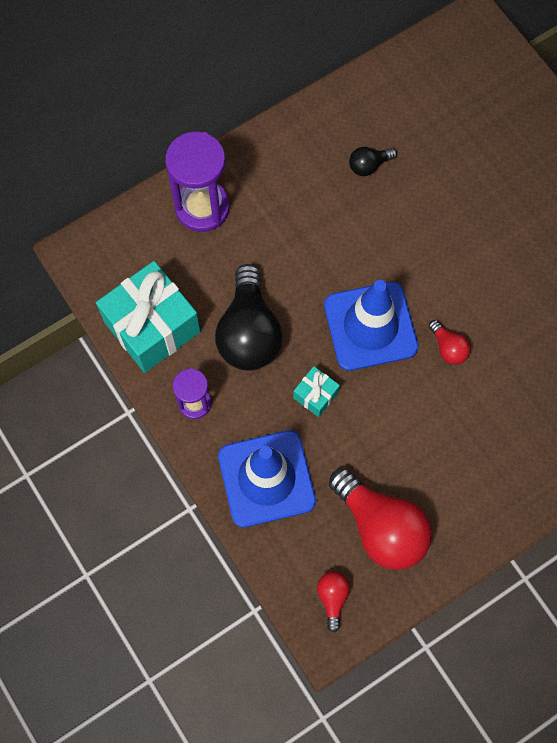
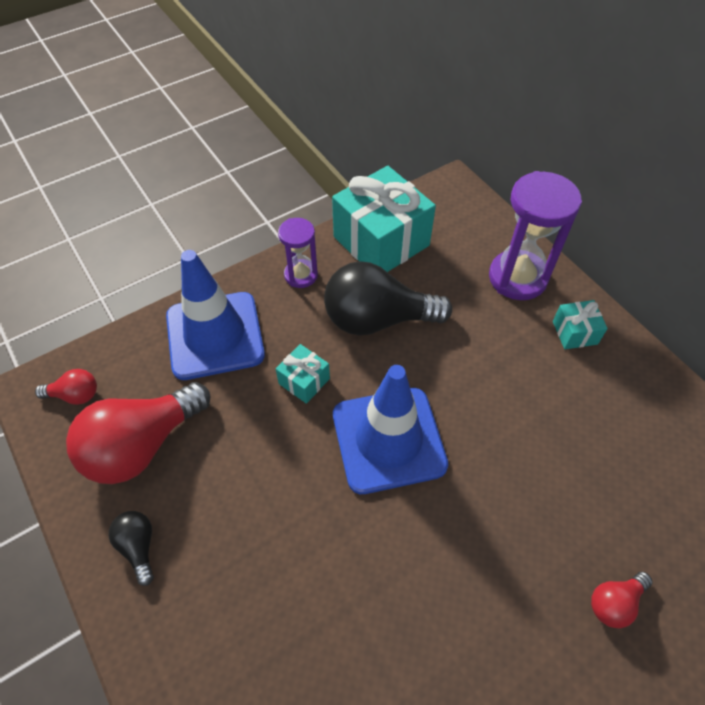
camera: 90 degrees right, 15 degrees down
black light bulb [349,147,397,176] -> black light bulb moved to [109,511,154,586]
red light bulb [428,320,471,365] -> red light bulb moved to [591,572,653,628]
none -> turquoise gift [553,300,608,349]

